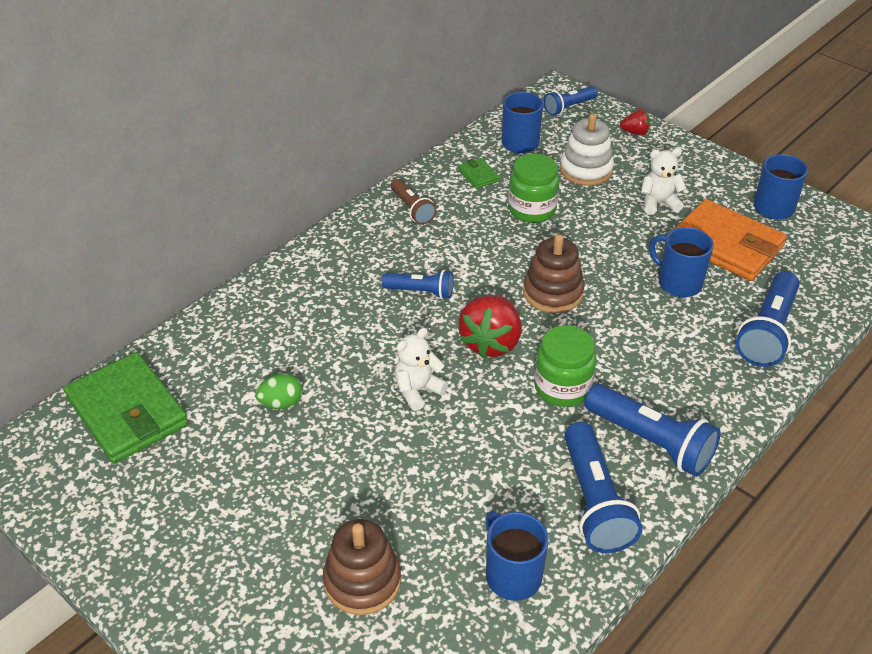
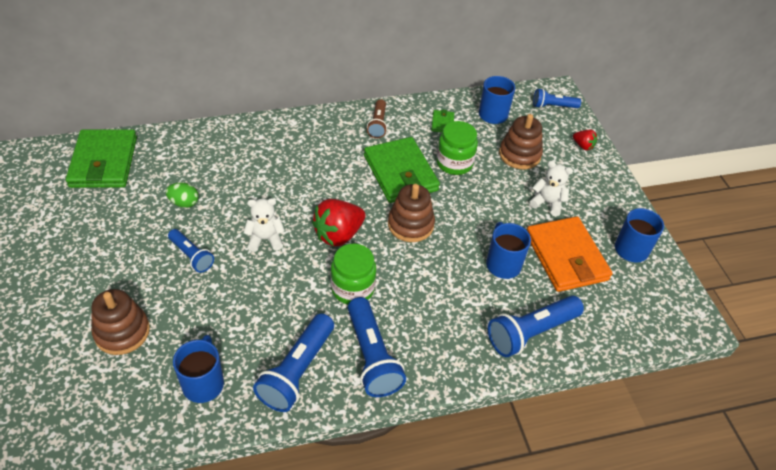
camera: 30 degrees right, 5 degrees up
blue flashlight [382,270,454,299] -> blue flashlight moved to [168,229,214,273]
white stacking toy [560,114,614,186] -> brown stacking toy [499,114,543,169]
none -> green wallet [364,137,440,203]

